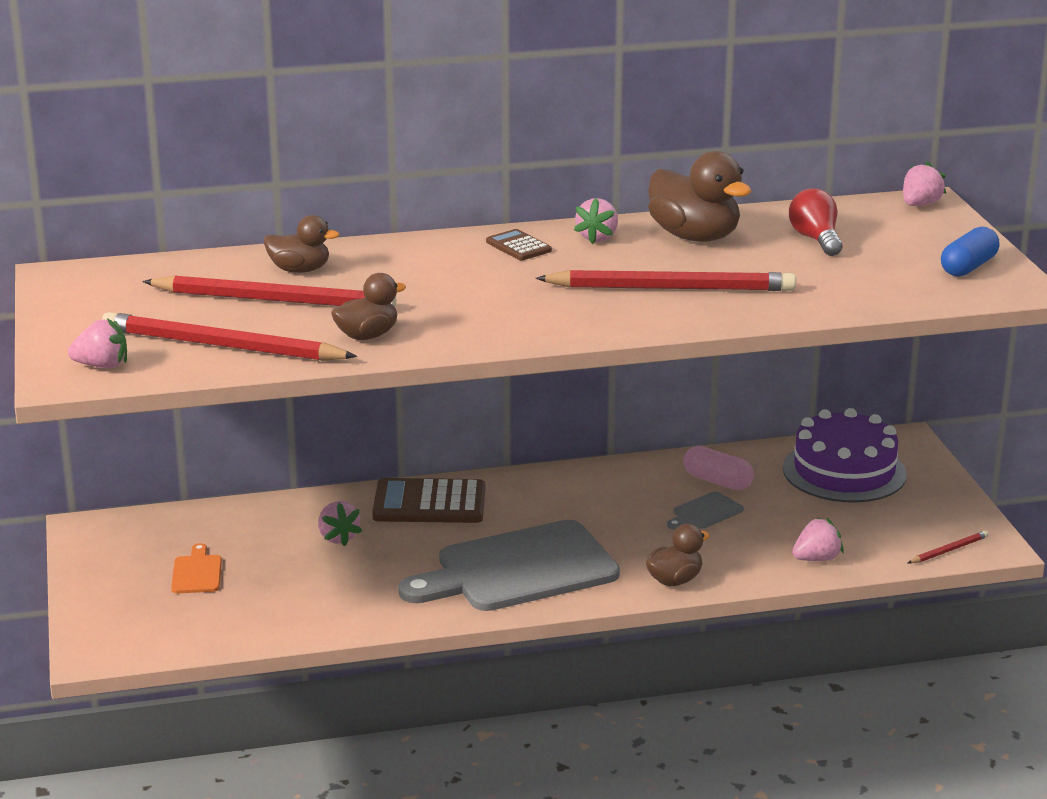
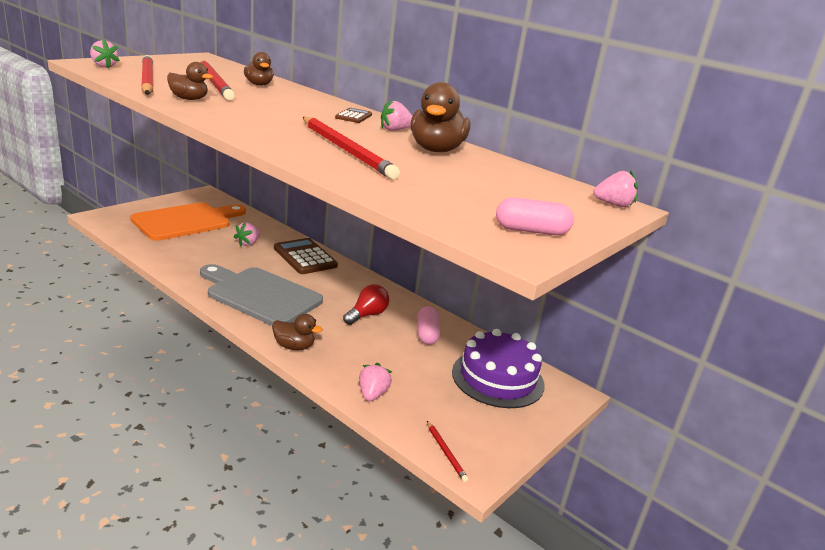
camera: 50 degrees right, 0 degrees up
orange cutting board [171,543,222,593] -> orange cutting board [130,202,246,241], size x2.46
grey cutting board [667,491,744,530] -> none
red light bulb [789,189,842,256] -> red light bulb moved to [343,284,389,325]
pink strawberry [792,518,844,561] -> pink strawberry turned 105 degrees counterclockwise [359,363,392,401]
red pencil [908,531,989,564] -> red pencil turned 45 degrees clockwise [427,421,469,482]
blue capsule [941,227,999,277] -> pink capsule [496,198,574,235]

